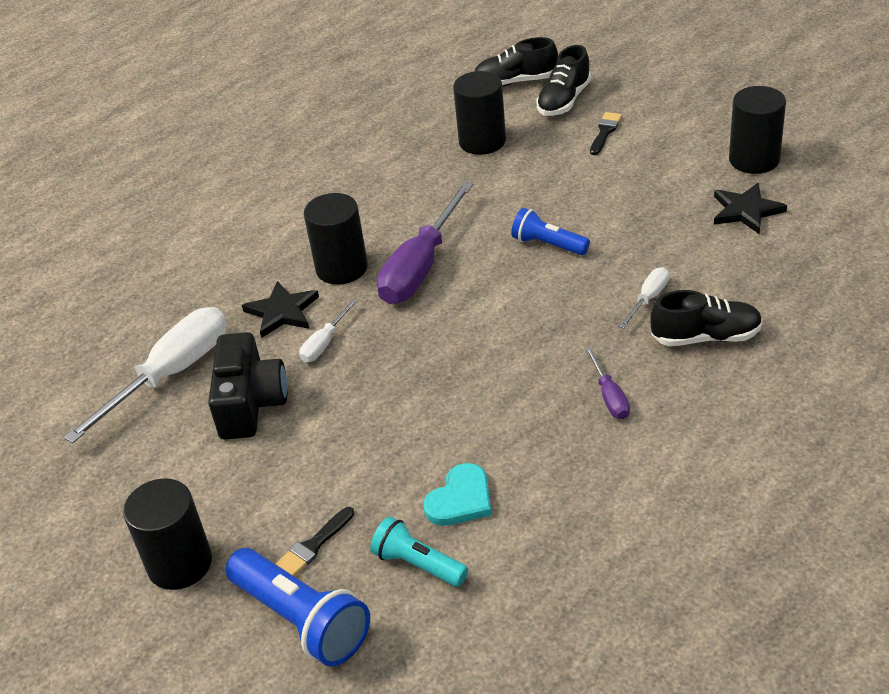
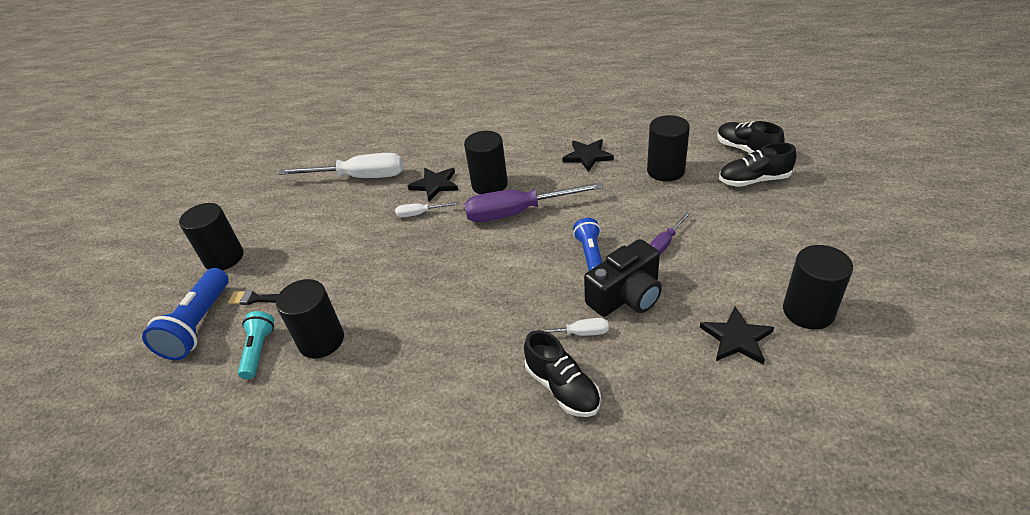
camera: 55 degrees right, 0 degrees up
black camera [208,332,287,440] -> black camera moved to [584,239,662,317]
turquoise heart [424,463,492,526] -> black cylinder [276,279,344,359]
purple screwdriver [585,347,630,419] -> purple screwdriver moved to [650,212,690,254]
black brush [590,112,622,155] -> none
none -> black star [562,139,614,172]

